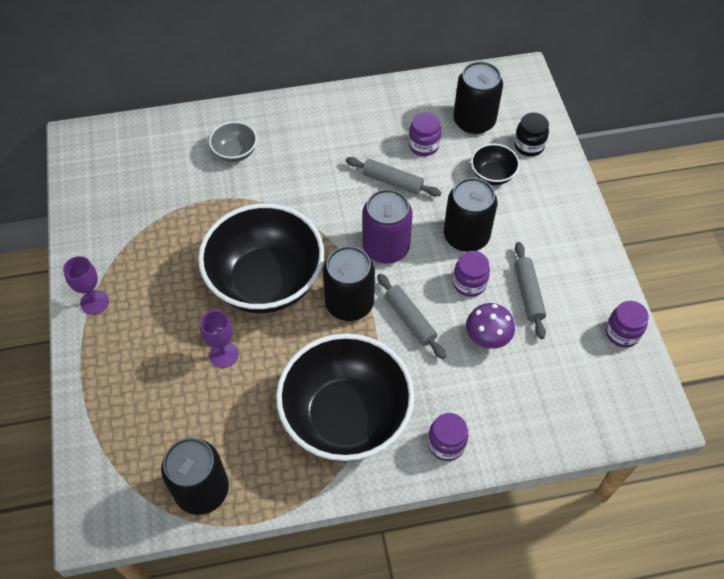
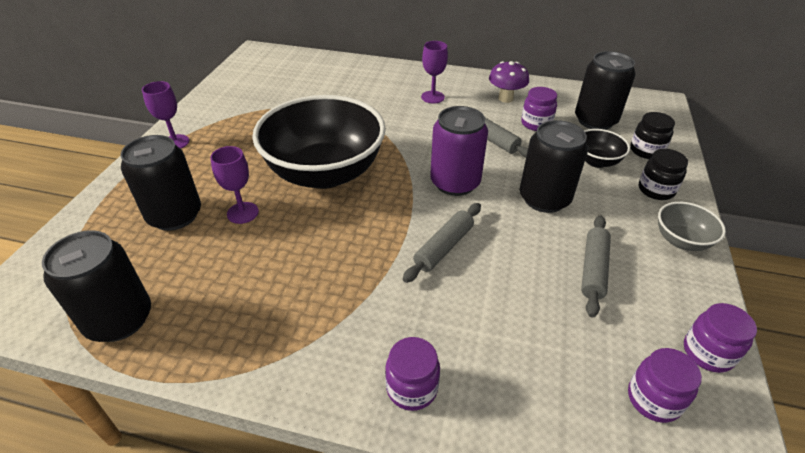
camera: 25 degrees right, 15 degrees down
grey bowl [209,121,257,162] -> grey bowl moved to [658,202,726,251]
black bowl [276,333,415,461] -> none
black can [323,246,375,321] -> black can moved to [120,135,201,231]
grey rolling pin [377,273,446,359] -> grey rolling pin turned 45 degrees clockwise [403,203,481,283]
purple jar [453,251,490,297] -> purple jar moved to [628,348,702,423]
purple mushroom [466,303,515,349] -> purple mushroom moved to [489,61,529,103]
none -> purple goblet [421,41,448,104]
none -> black jar [639,149,688,200]

